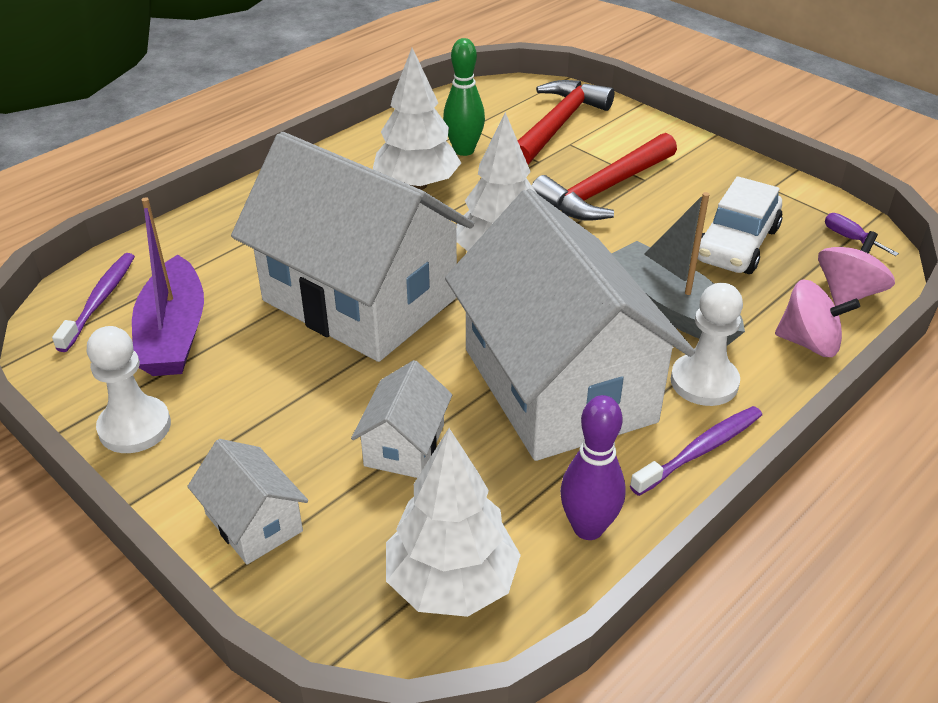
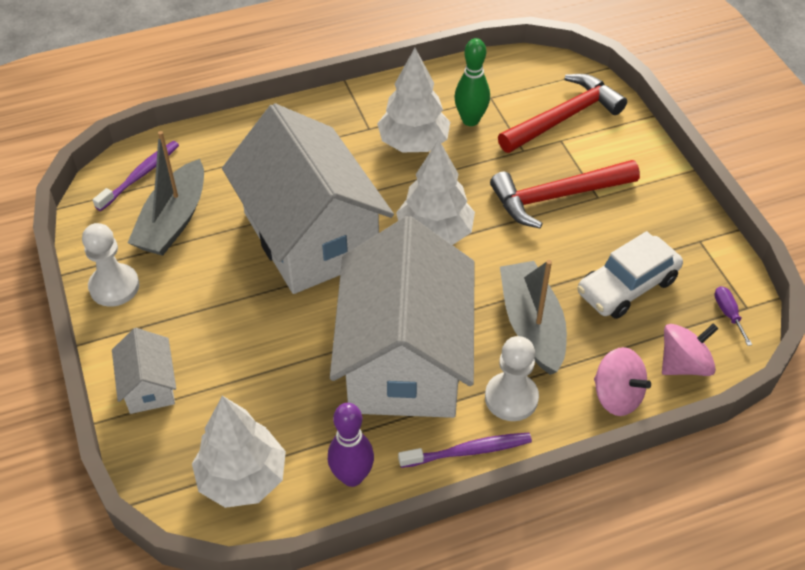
camera: 25 degrees right, 10 degrees up
purple boat [132,197,204,376] -> grey boat [128,131,204,256]
white house [351,360,452,478] -> none

